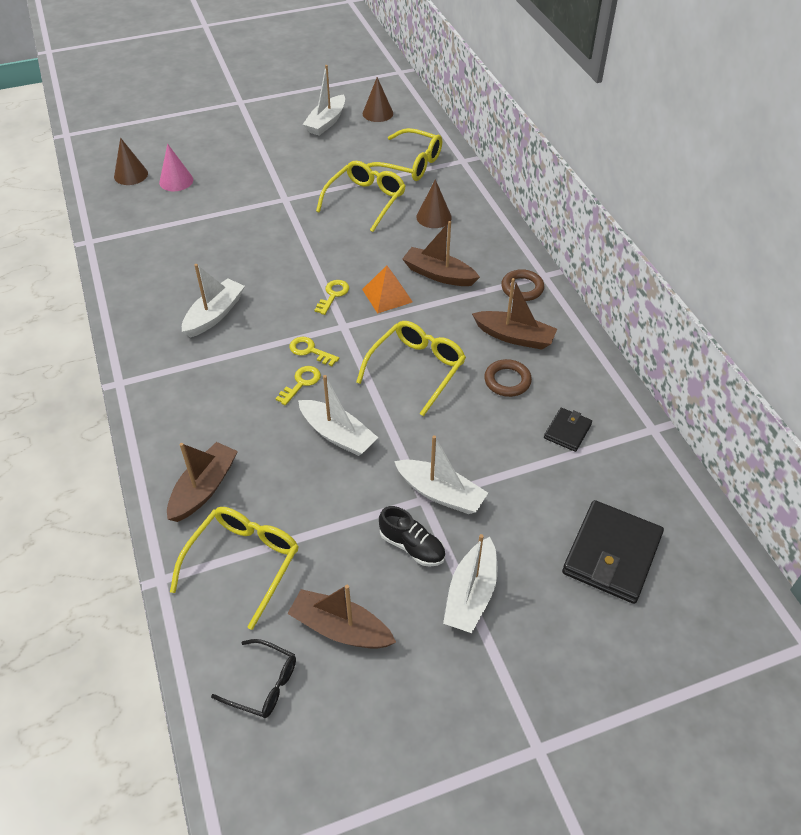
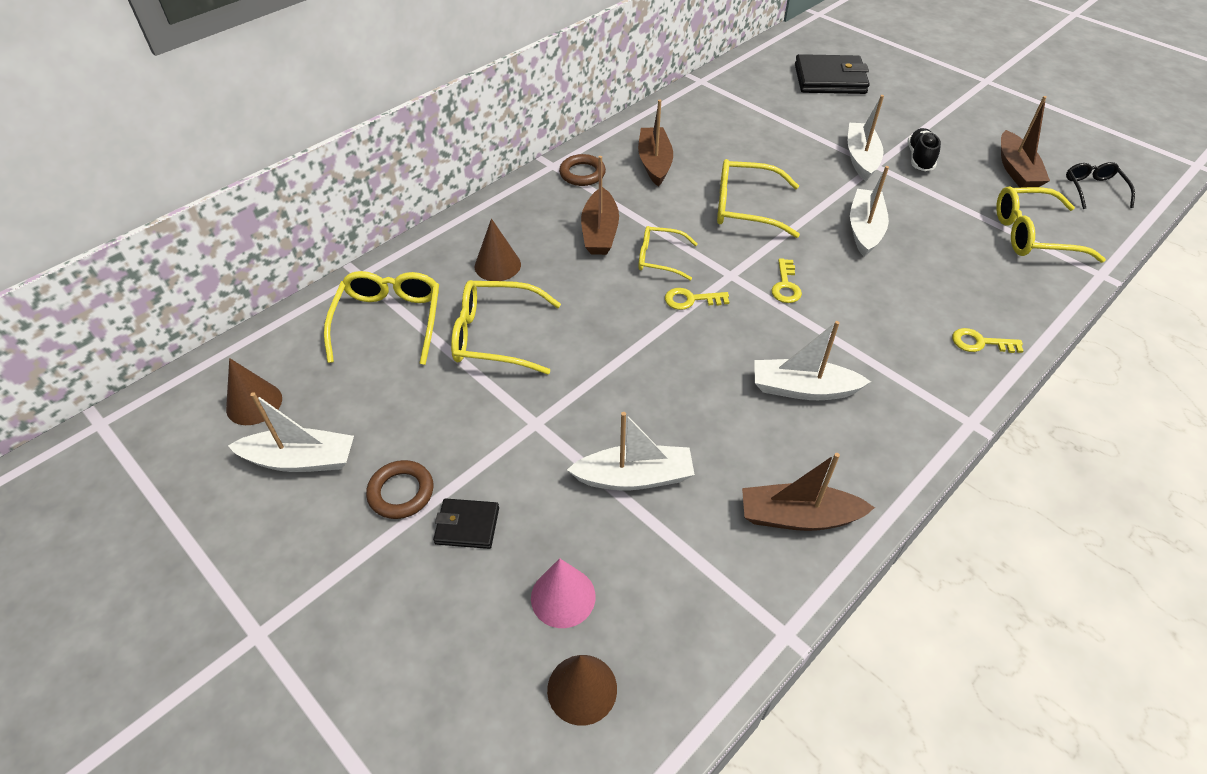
camera: 115 degrees left, 0 degrees up
brown boat [167,442,238,522] -> brown boat moved to [742,453,875,531]
yellow key [275,366,321,406] -> yellow key moved to [952,328,1023,353]
orange pyramid [362,265,413,314] -> yellow glasses [638,226,698,280]
white boat [443,534,498,633] -> white boat moved to [567,412,695,490]
brown ring [484,359,532,397] -> brown ring moved to [366,460,434,519]
black wallet [544,408,592,452] -> black wallet moved to [433,498,499,549]

